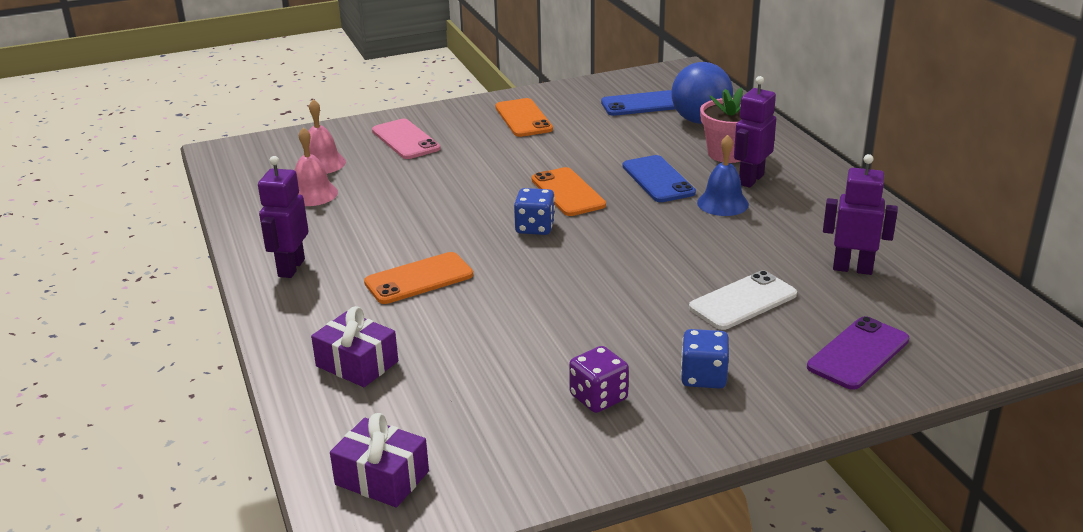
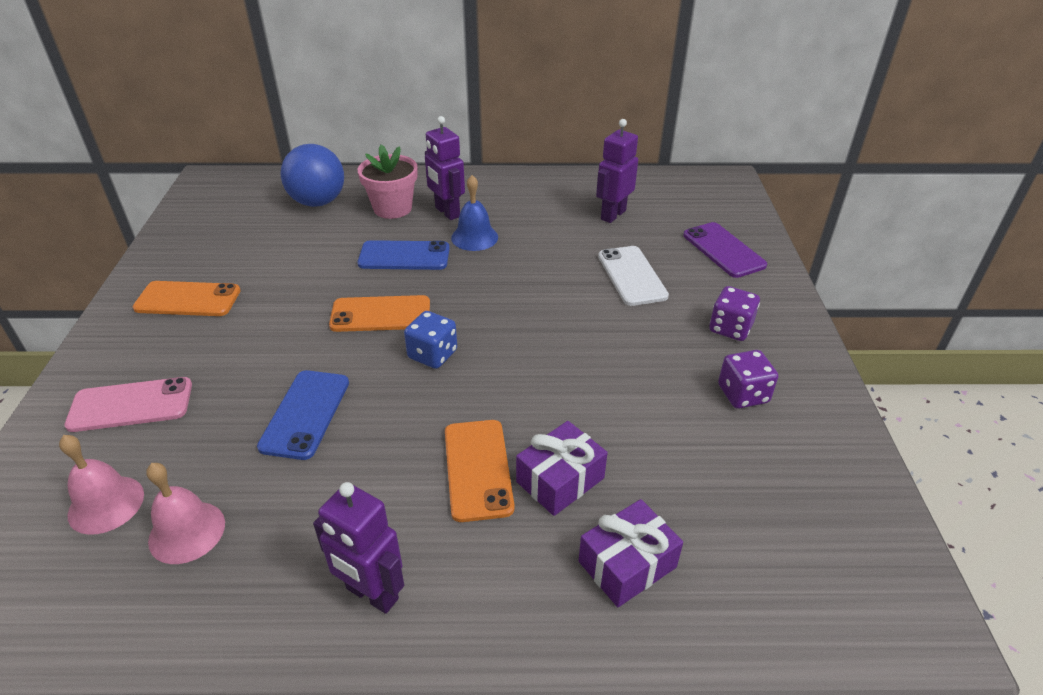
camera: 70 degrees left, 10 degrees up
purple gift [330,413,429,508] -> purple gift moved to [516,421,608,516]
blue phone [601,90,676,116] -> blue phone moved to [257,370,349,460]
blue dice [681,329,729,389] -> purple dice [709,286,760,341]

